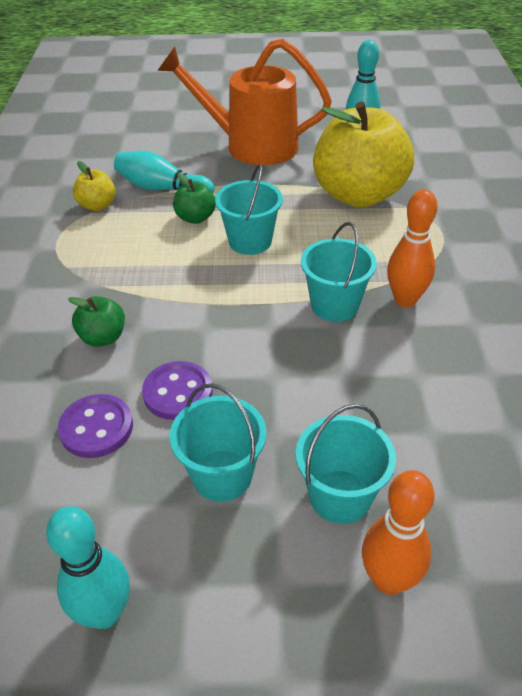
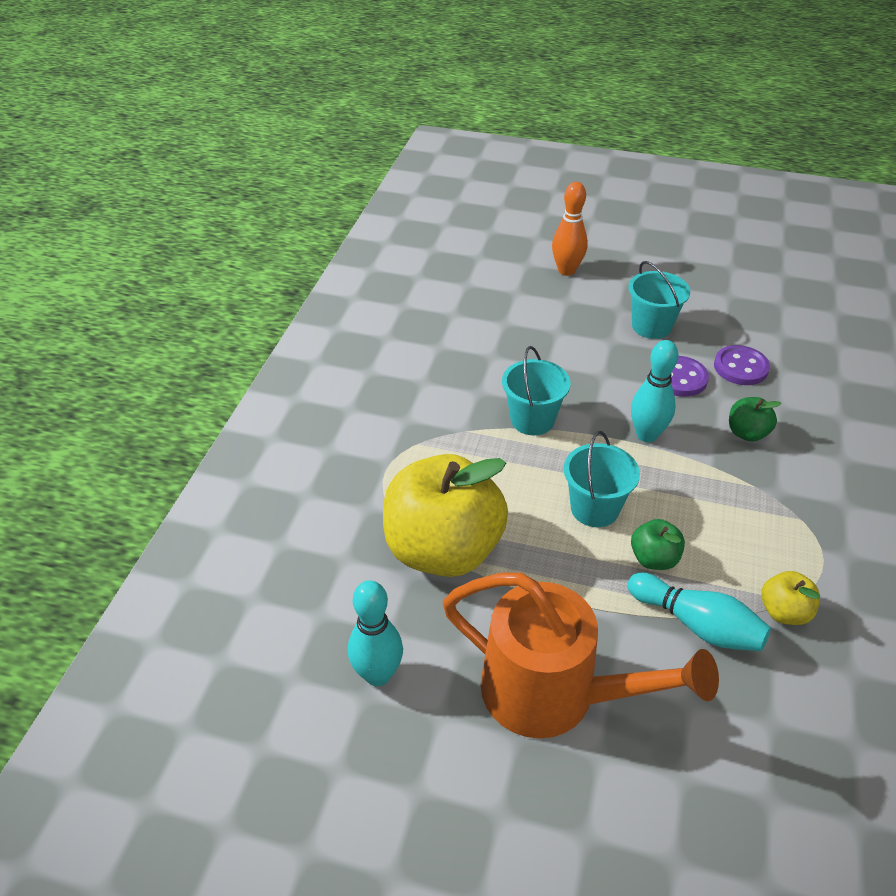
camera: 165 degrees left, 0 degrees up
turquoise bowling pin [46,506,130,629] -> turquoise bowling pin moved to [631,340,678,442]
turquoise bucket [296,404,396,524] -> none
orange bowling pin [387,189,438,307] -> none

